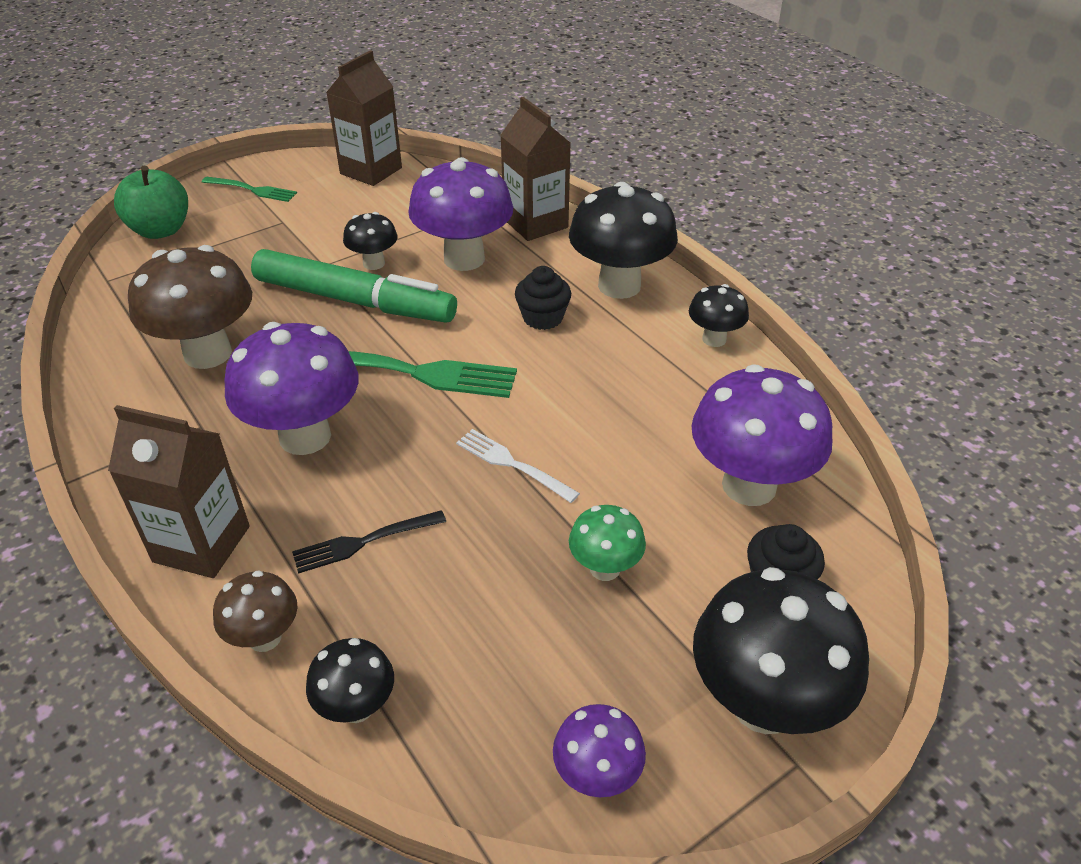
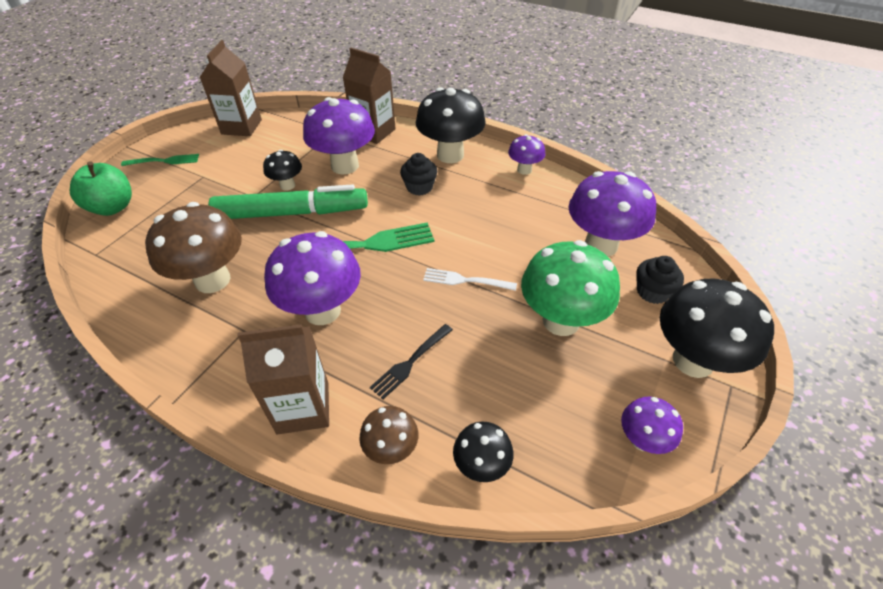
camera: 25 degrees left, 5 degrees up
green mushroom [569,505,646,581] -> green mushroom [521,240,620,336], size x1.91
black mushroom [689,284,749,347] -> purple mushroom [508,134,545,175]

